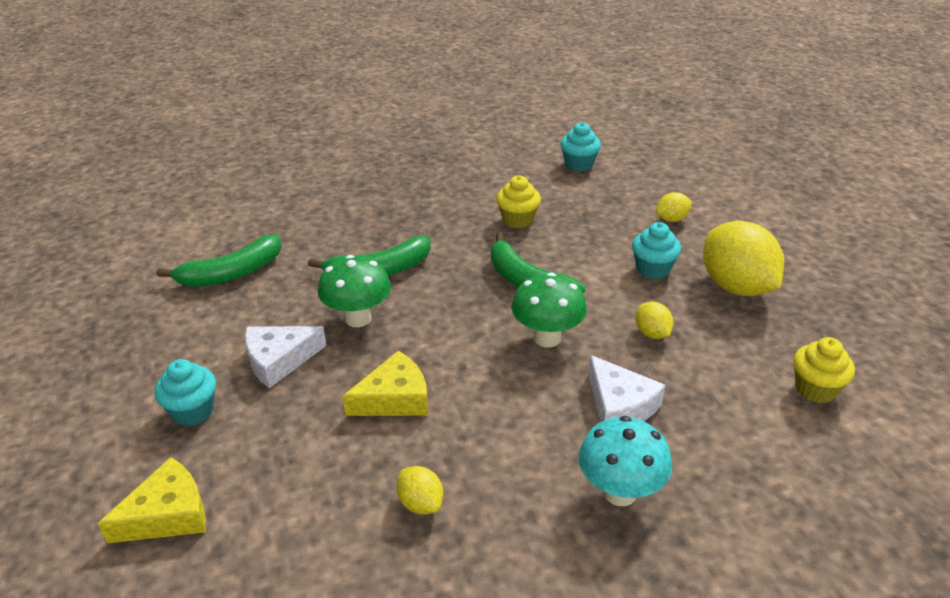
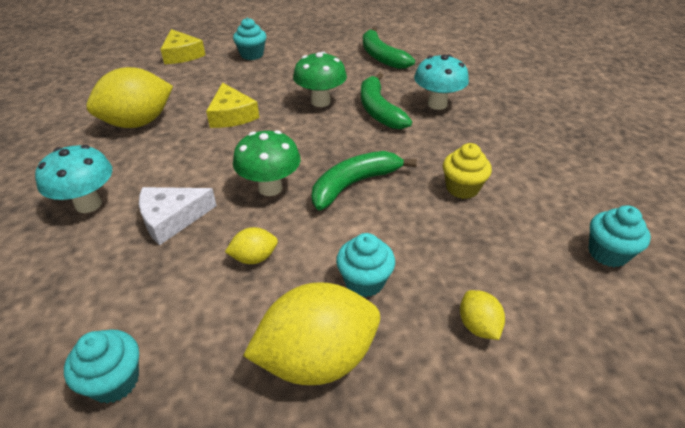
camera: 95 degrees right, 5 degrees up
white cheese [245,326,326,388] -> none
yellow lemon [397,466,443,514] -> yellow lemon [86,67,173,128], size x2.15
yellow cupcake [793,337,855,403] -> turquoise cupcake [64,330,139,404]
none -> turquoise mushroom [414,55,469,110]

